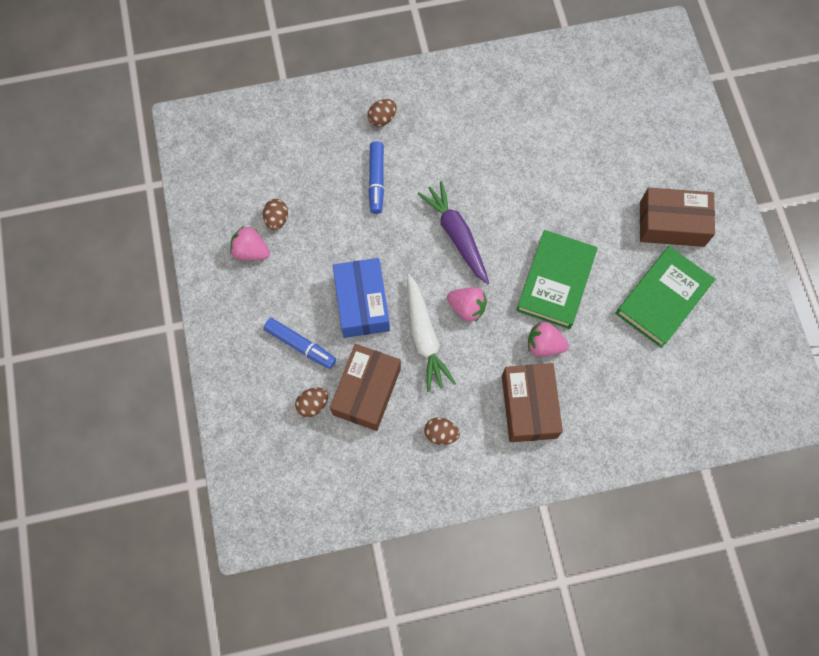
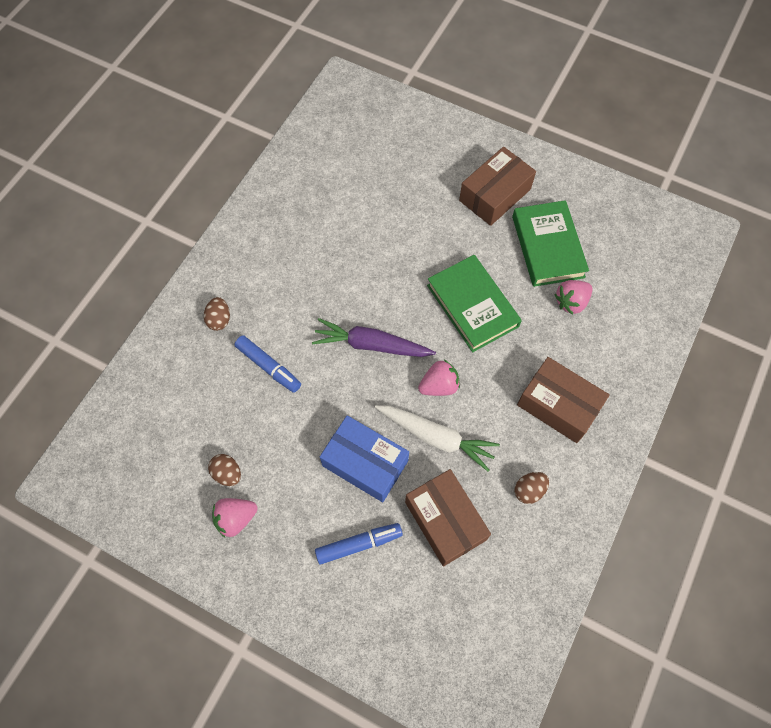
camera: 50 degrees left, 5 degrees down
brown egg [295,387,328,418] -> none
pink strawberry [528,322,569,357] -> pink strawberry moved to [554,280,593,315]

